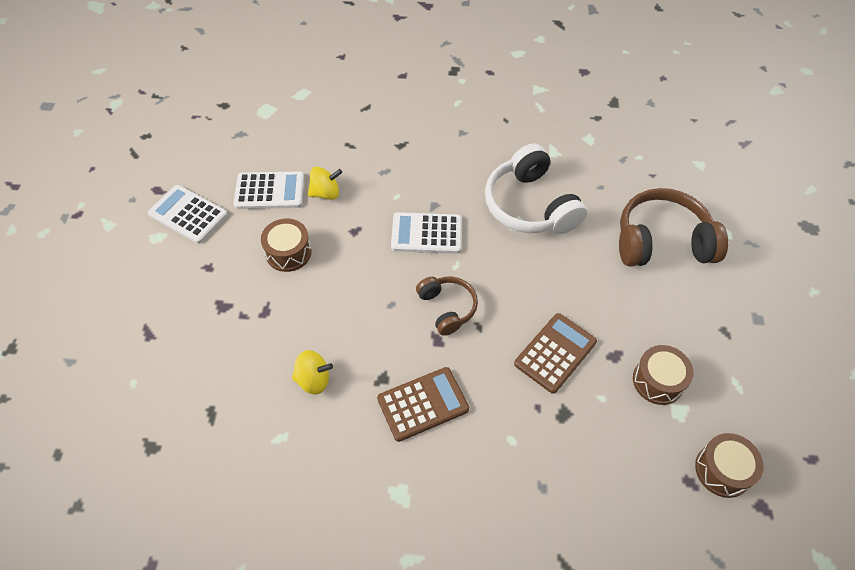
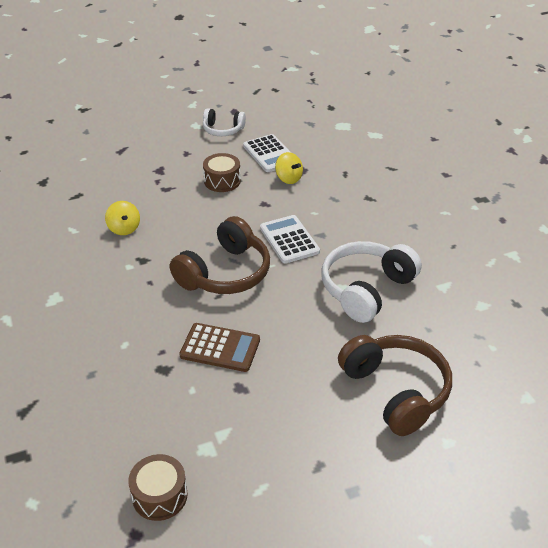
camera: 65 degrees right, 15 degrees down
white calculator [148,185,228,244] -> white headphones [203,108,246,136]
brown calculator [377,367,469,442] -> none
brown headphones [416,276,478,336] -> brown headphones [170,216,270,294], size x1.75
brown drum [633,345,693,405] -> none

